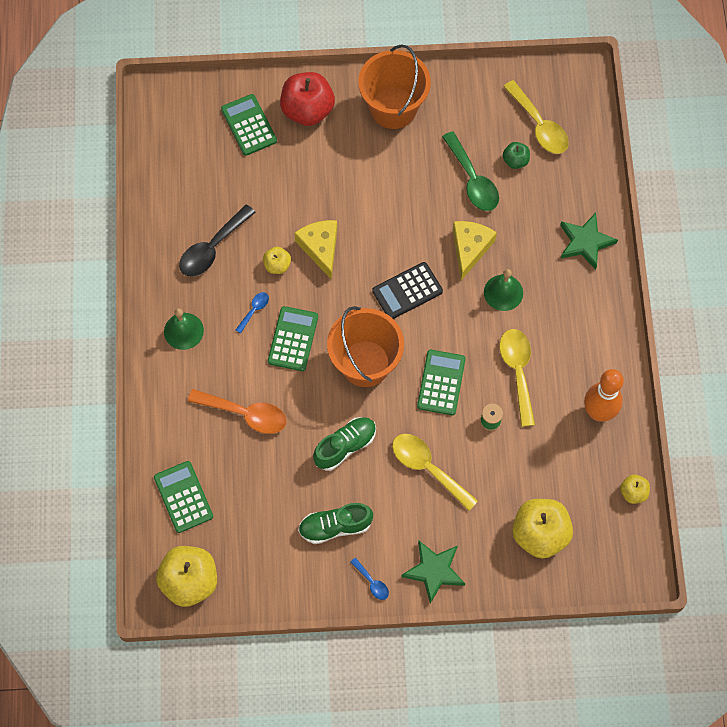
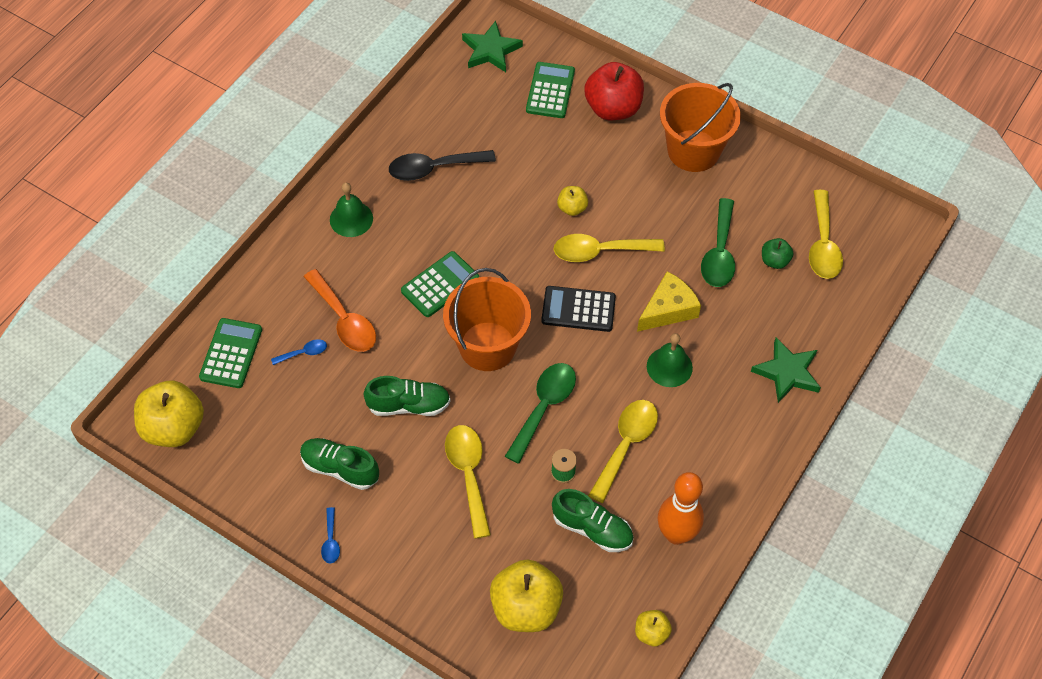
camera: 35 degrees right, 10 degrees down
blue spoon [236,292,269,334] -> blue spoon moved to [271,339,327,365]
yellow apple [263,247,291,274] -> yellow apple moved to [557,186,588,216]
yellow cheese [294,220,337,280] -> none
green star [401,541,465,604] -> green star moved to [462,21,523,72]
green calculator [417,350,466,415] -> green spoon [505,363,576,464]
none -> green shoe [552,489,634,552]
none -> yellow spoon [554,234,665,262]

